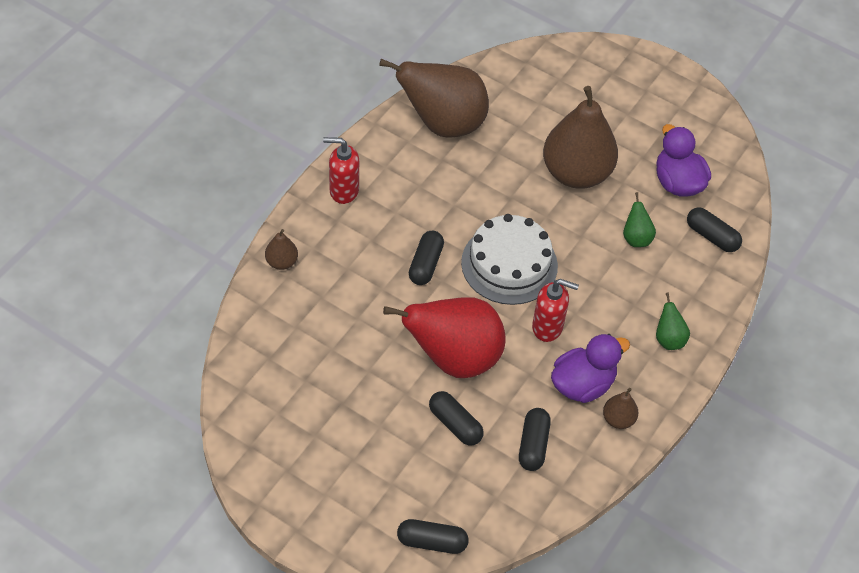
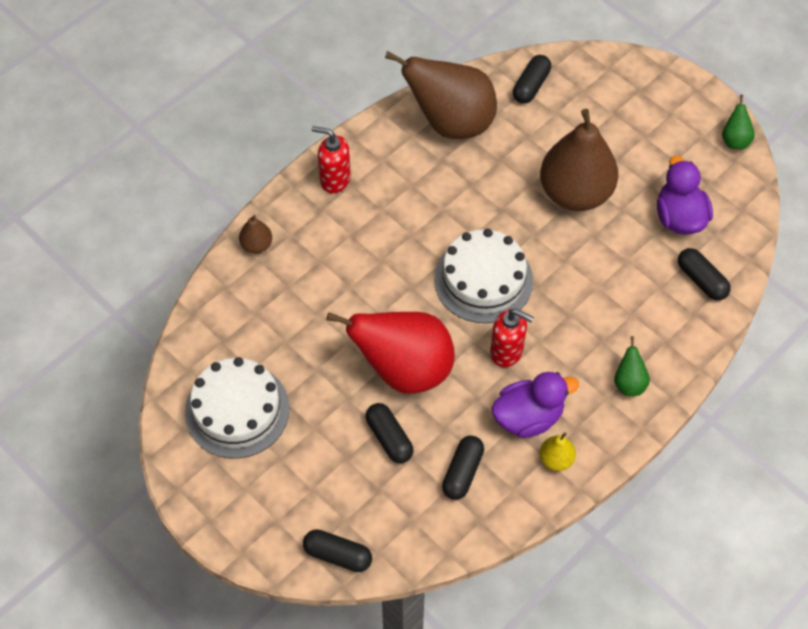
camera: 15 degrees right, 5 degrees up
black capsule [409,231,444,285] -> black capsule moved to [513,55,551,104]
brown pear [603,388,638,429] -> yellow pear [540,432,576,471]
green pear [623,192,656,247] -> green pear moved to [722,95,755,149]
none -> white cake [185,357,290,458]

